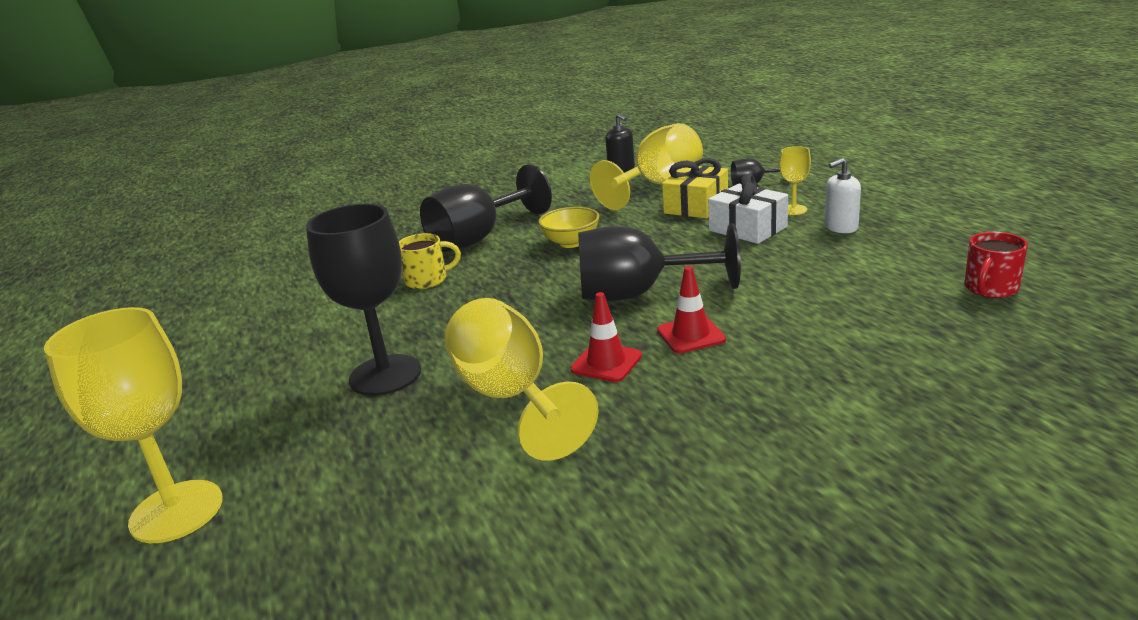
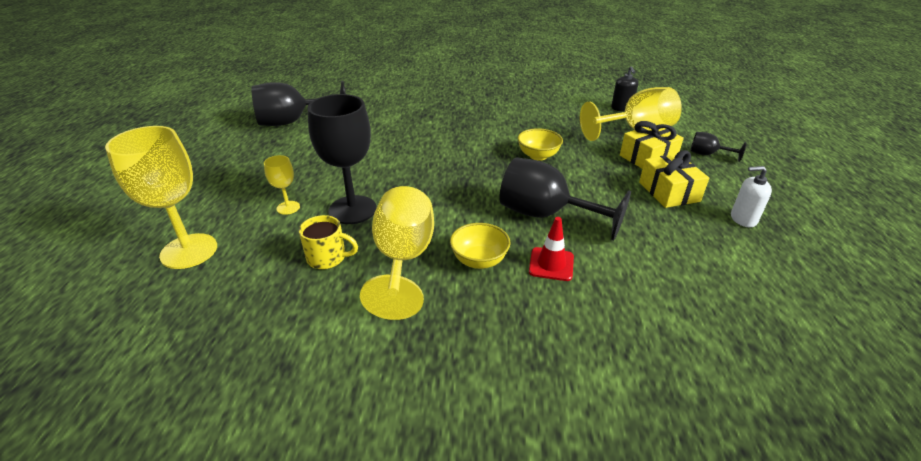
camera: 25 degrees right, 10 degrees up
yellow mug [399,233,461,289] -> yellow mug moved to [299,215,358,269]
black goblet [420,164,552,252] -> black goblet moved to [251,81,346,126]
red traffic cone [570,292,642,382] -> yellow bowl [450,223,510,269]
white gift [708,174,788,244] -> yellow gift [639,150,709,208]
yellow goblet [779,146,811,215] -> yellow goblet moved to [264,155,300,215]
red mug [964,232,1028,298] -> none

